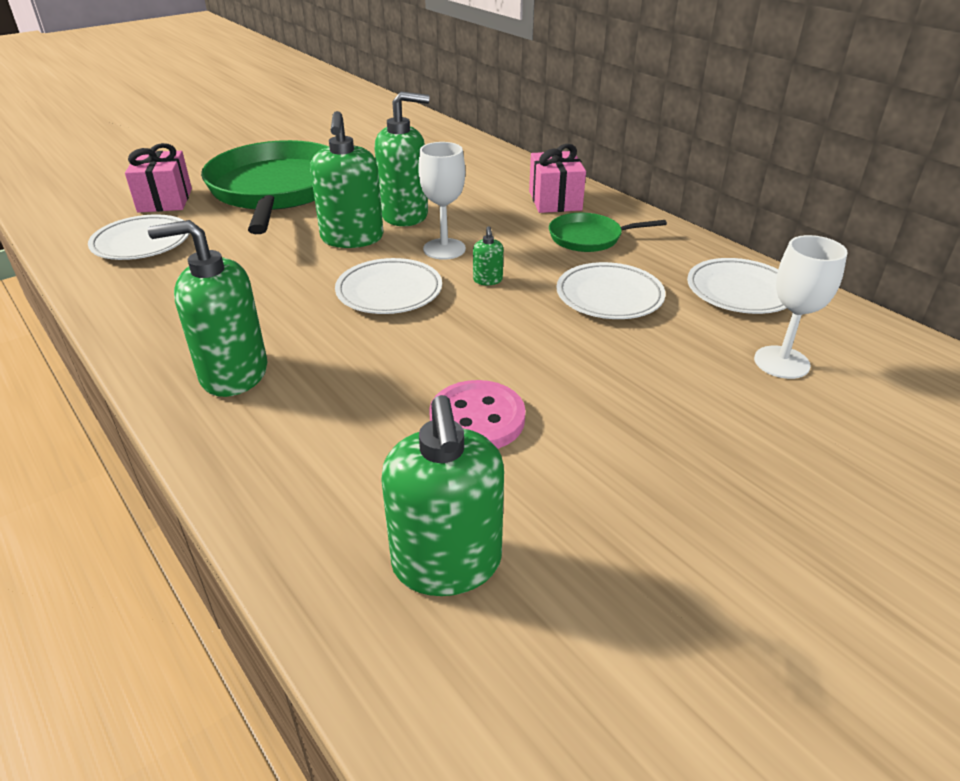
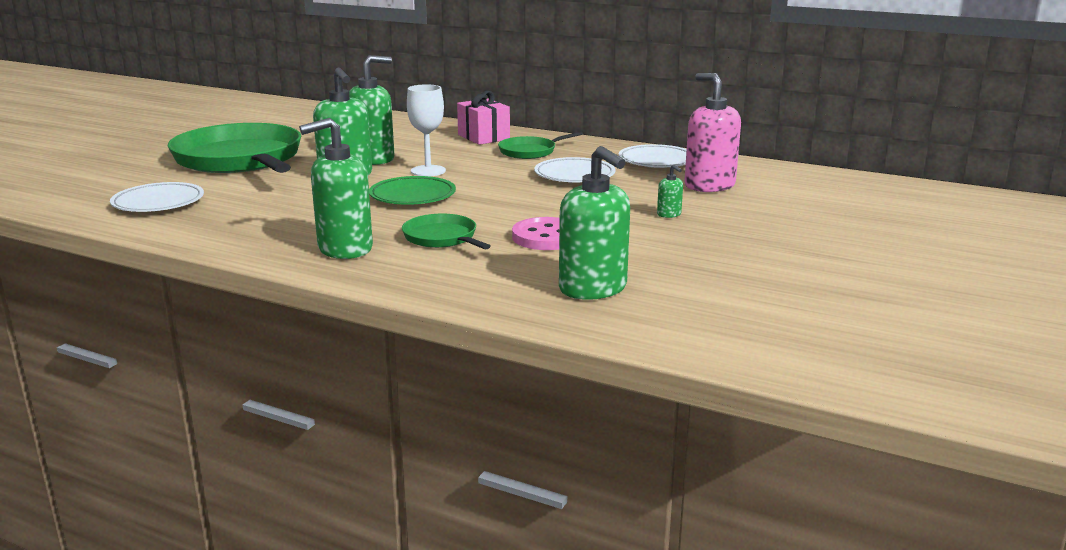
camera: 25 degrees left, 15 degrees down
pink gift [125,143,192,213] -> none
white plate [335,258,442,314] -> green plate [369,176,456,205]
green soap dispenser [473,226,503,285] -> green soap dispenser moved to [657,164,683,218]
white goblet [754,235,848,379] -> pink soap dispenser [684,73,741,192]
none -> green pan [402,214,491,249]

